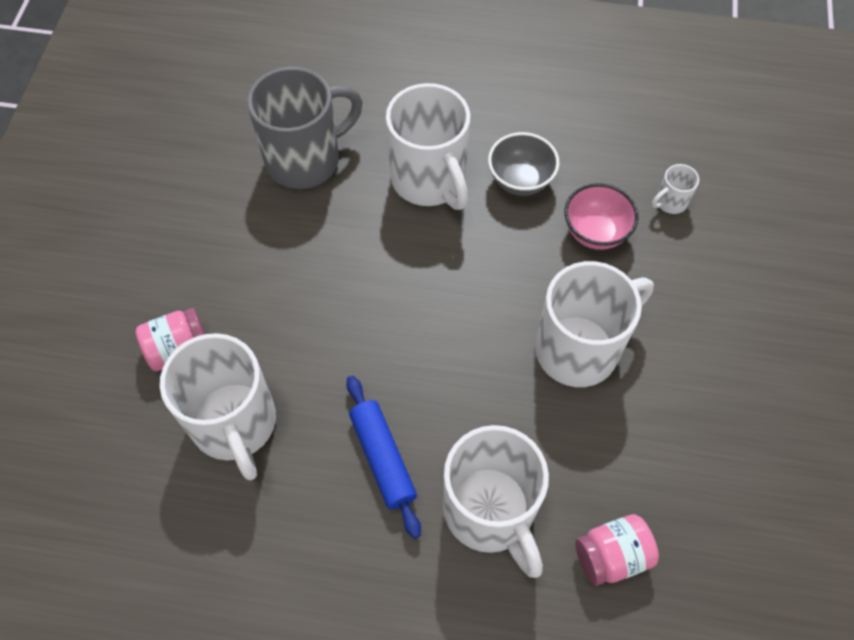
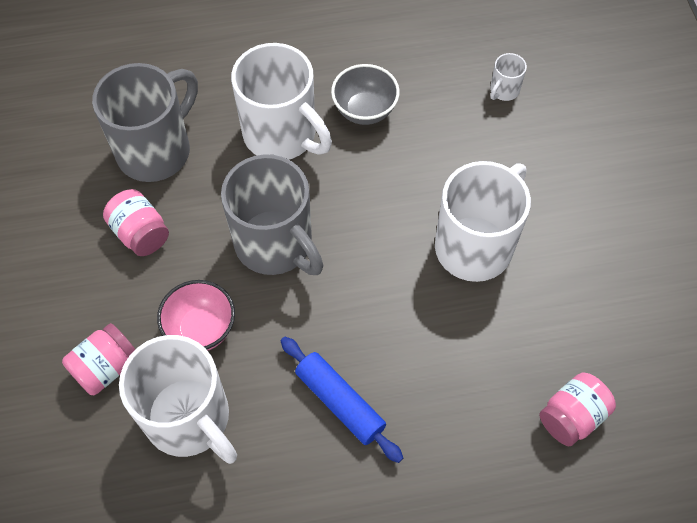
camera: 20 degrees left, 0 degrees up
white mug [443,425,549,578] -> none
pink bowl [564,183,639,250] -> pink bowl moved to [157,280,235,351]
none -> pink jar [103,189,169,256]
none -> grey mug [221,154,323,275]

